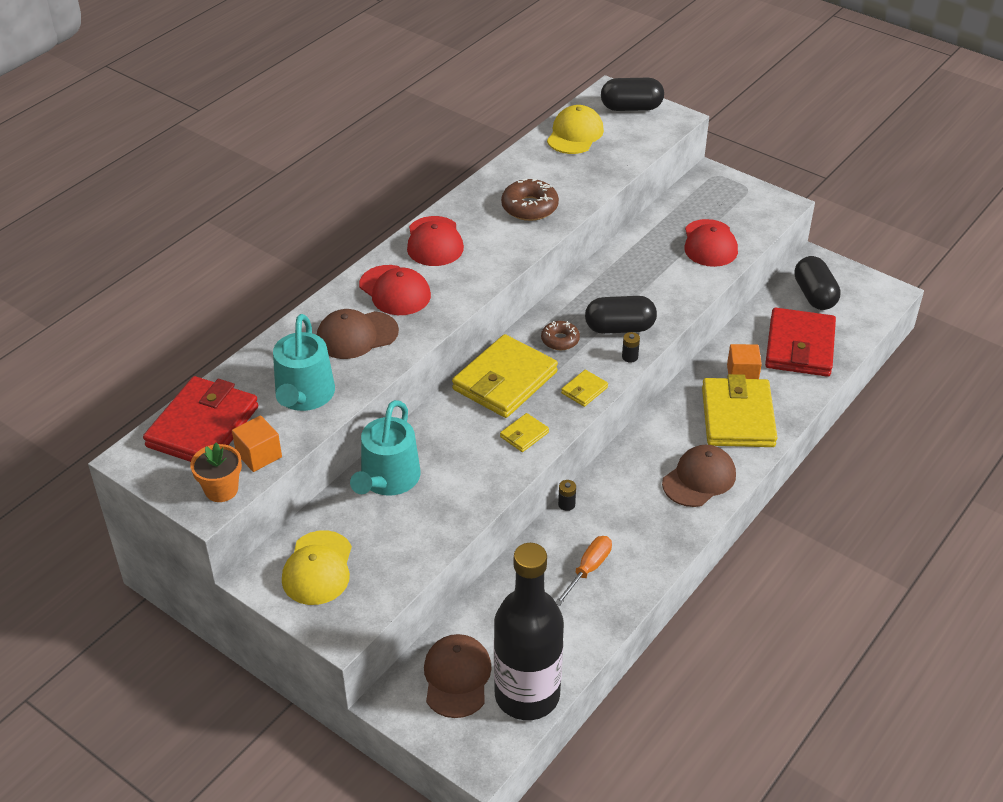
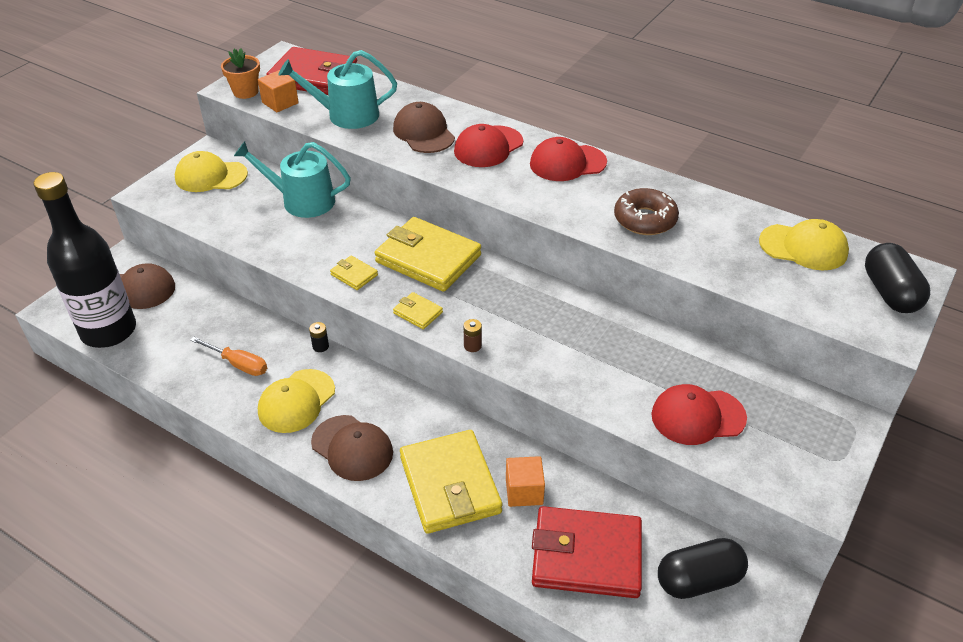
camera: 85 degrees right, 0 degrees up
brown donut [541,321,580,350] -> none
black capsule [585,296,657,334] -> none
black battery [622,332,640,363] -> brown battery [463,319,482,352]
yellow wallet [702,374,778,447] -> yellow wallet turned 75 degrees clockwise [400,430,502,534]
none -> yellow cap [258,369,335,433]

